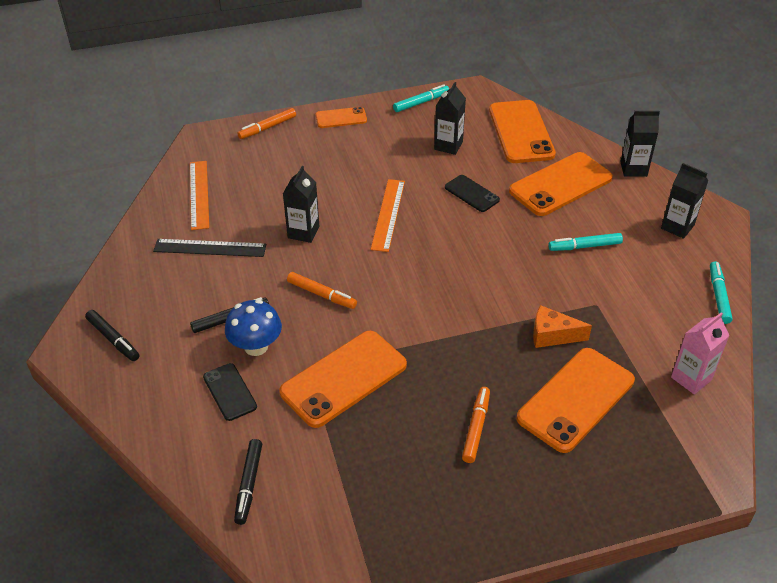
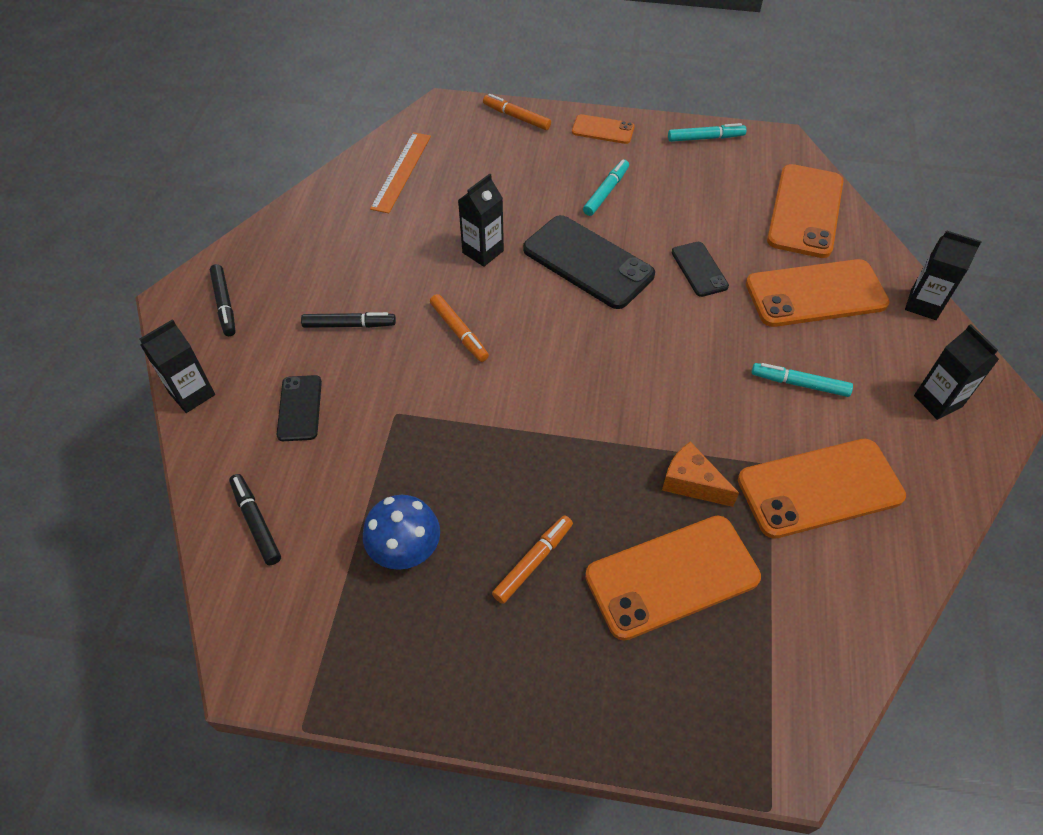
camera: 25 degrees right, 10 degrees up
black ruler [153,239,266,257] -> none
blue mushroom [225,300,282,356] -> blue mushroom moved to [363,495,440,570]
black marker [234,439,262,525] -> black marker turned 120 degrees clockwise [229,474,281,565]
orange marker [237,108,296,139] -> orange marker turned 45 degrees clockwise [483,94,551,130]
orange phone [279,331,407,428] -> orange phone moved to [738,439,906,539]
orange ruler [371,179,405,252] -> black phone [523,215,655,309]
black carton [434,82,466,155] -> black carton moved to [140,319,215,413]
pink carton [671,313,729,395] -> none
turquoise marker [710,261,733,324] -> turquoise marker moved to [583,160,629,216]

